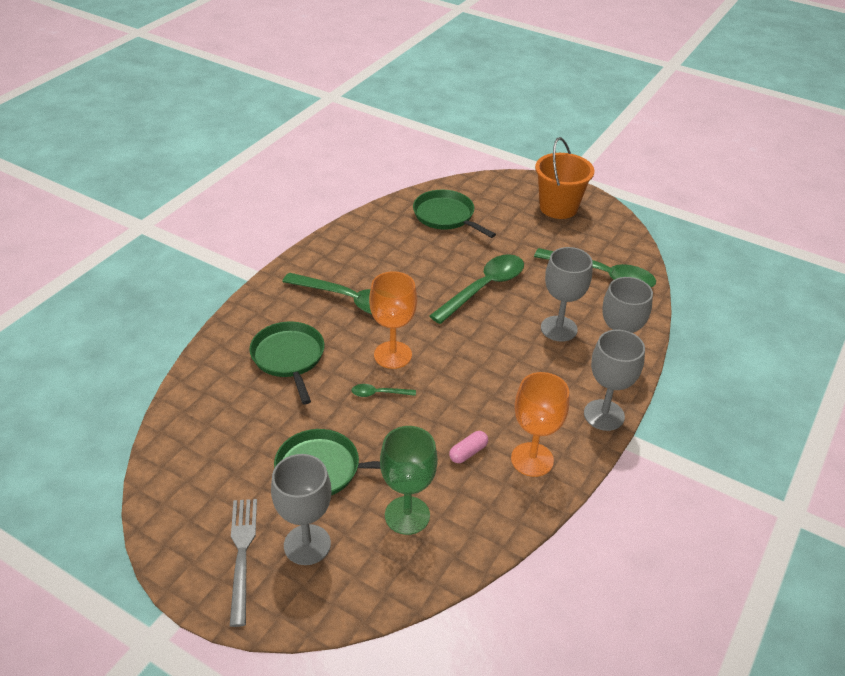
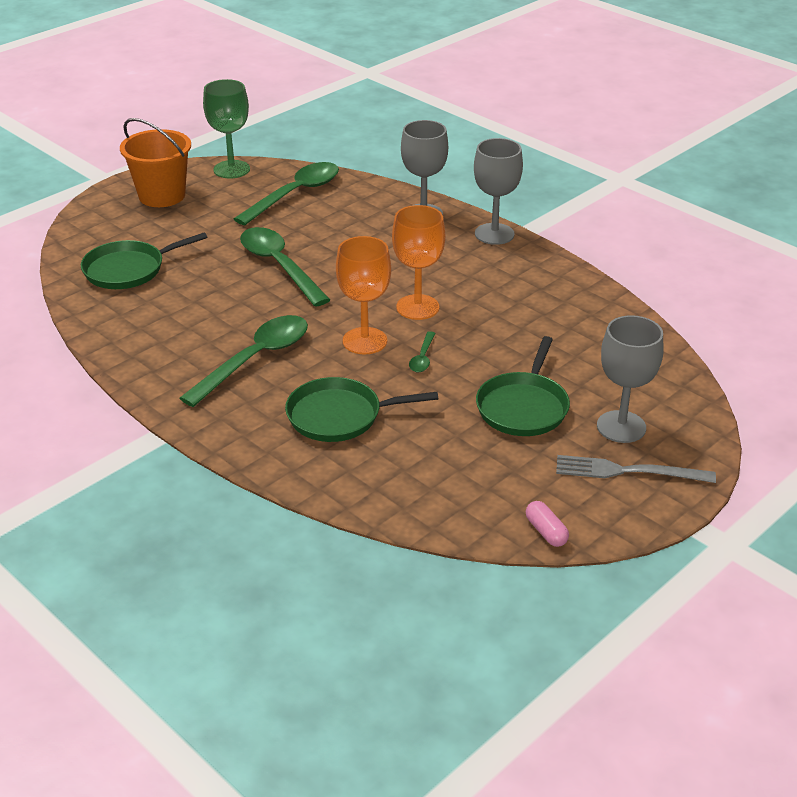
camera: 75 degrees left, 5 degrees down
green goblet [380,426,438,535] -> green goblet moved to [203,79,250,178]
pink capsule [449,431,488,463] -> pink capsule moved to [526,501,569,547]
orange goblet [511,372,570,477] -> orange goblet moved to [392,205,445,320]
grey goblet [541,247,592,342] -> none

